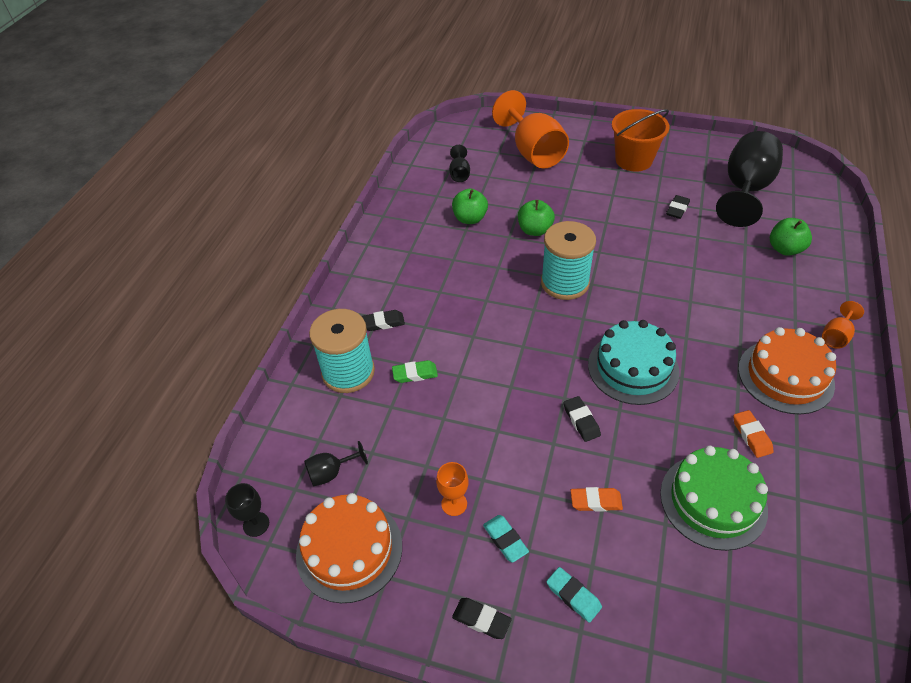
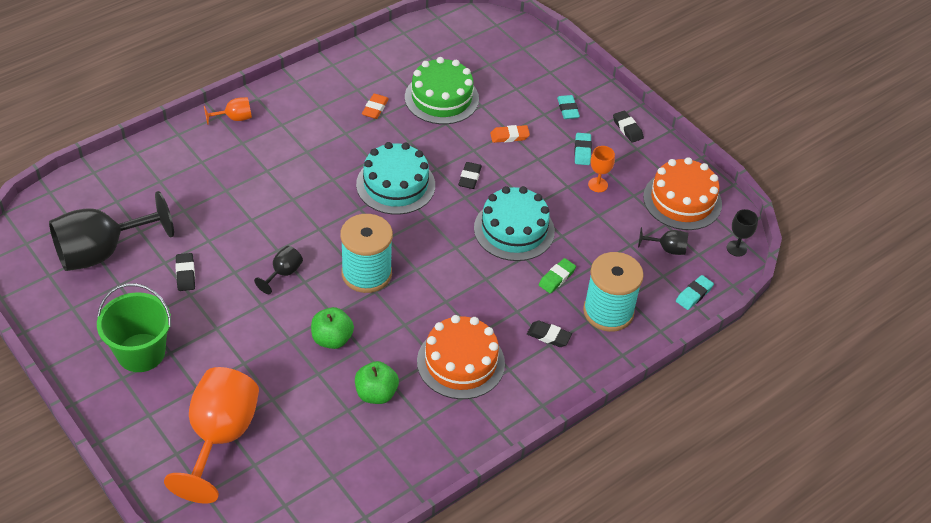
camera: 150 degrees left, 0 degrees up
green eraser [392,360,438,383] -> green eraser turned 75 degrees counterclockwise [539,258,576,293]
black goblet [449,145,470,182] -> black goblet moved to [254,246,303,294]
orange eraser [571,487,623,512] -> orange eraser turned 45 degrees counterclockwise [490,125,530,143]
orange bucket [612,109,669,172] -> green bucket [97,283,171,372]
black eraser [666,195,690,219] -> black eraser turned 75 degrees counterclockwise [175,253,195,291]
orange cake [738,327,836,414] -> orange cake moved to [417,315,505,399]
green apple [770,218,812,256] -> none
none -> turquoise cake [474,186,555,261]
none -> turquoise eraser [676,275,714,310]

